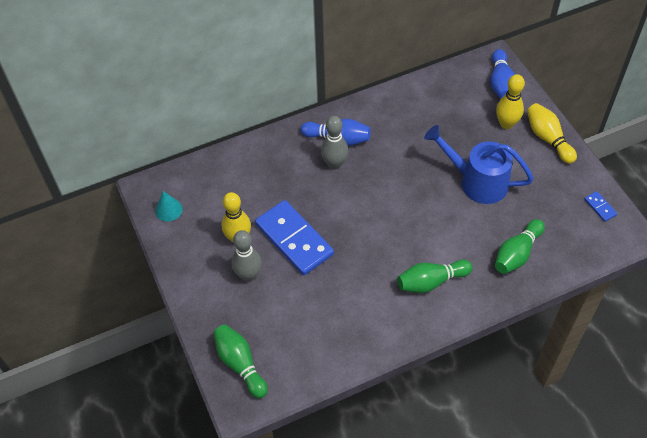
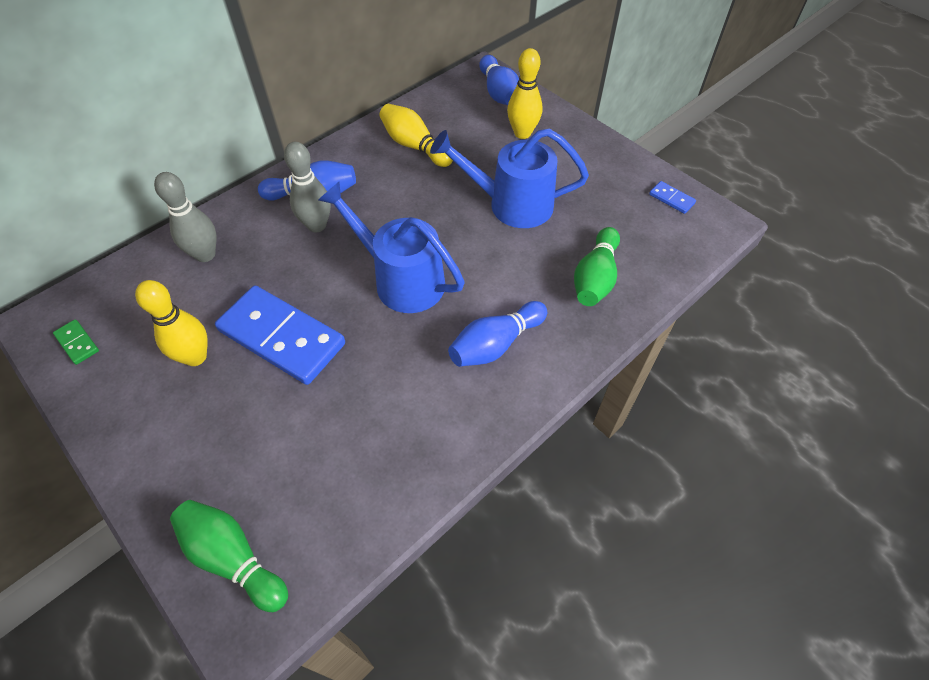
camera: 20 degrees left, 0 degrees up
turquoise cone [155,191,183,221] -> green domino [53,319,99,365]
grey bowling pin [232,230,262,282] -> grey bowling pin moved to [154,172,216,262]
green bowling pin [397,260,473,293] -> blue bowling pin [448,301,547,367]
yellow bowling pin [527,103,577,164] -> yellow bowling pin moved to [379,104,453,167]
none -> blue watering can [318,182,465,313]

